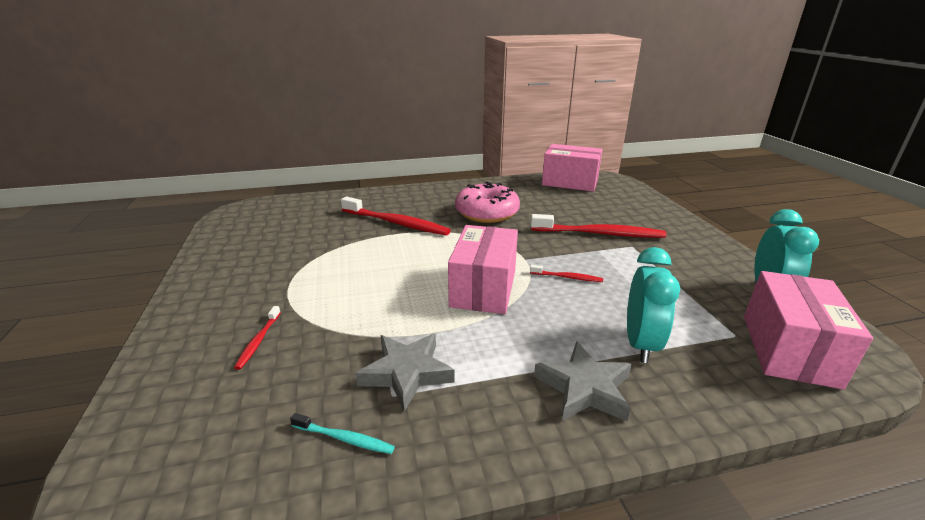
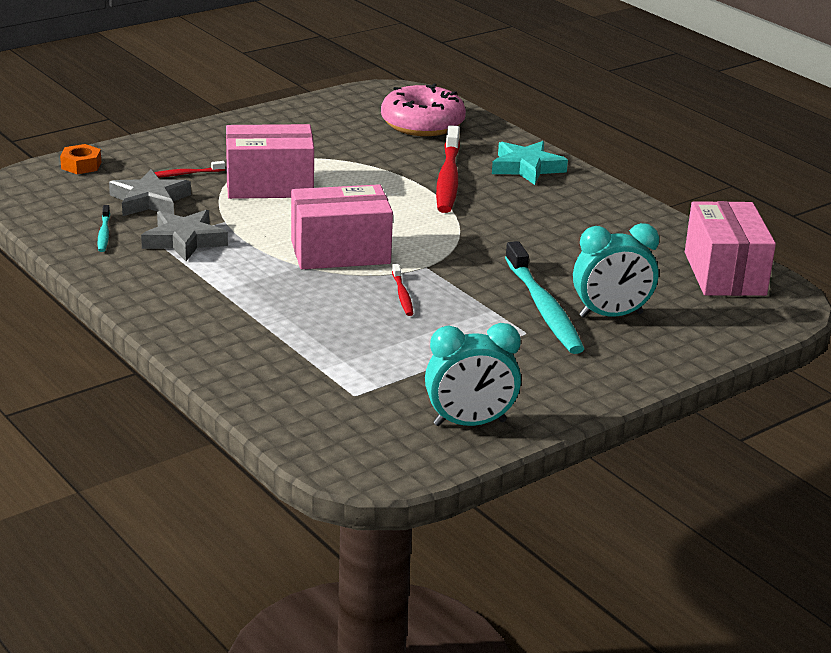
camera: 65 degrees right, 0 degrees up
pink donut [455,182,520,223] -> pink donut moved to [381,83,466,136]
red toothbrush [531,214,666,238] -> turquoise toothbrush [505,241,584,354]
grey star [534,341,632,421] -> grey star moved to [109,169,191,216]
turquoise clock [627,247,680,363] -> turquoise clock moved to [573,223,659,318]
pink box [744,271,873,389] -> pink box moved to [226,124,314,199]
none -> orange nut [60,144,101,174]
none -> turquoise star [492,141,568,185]

